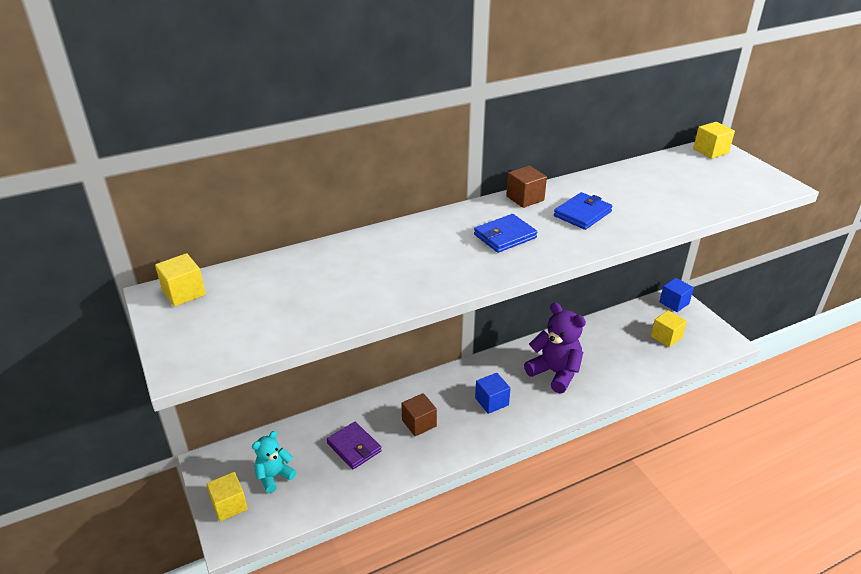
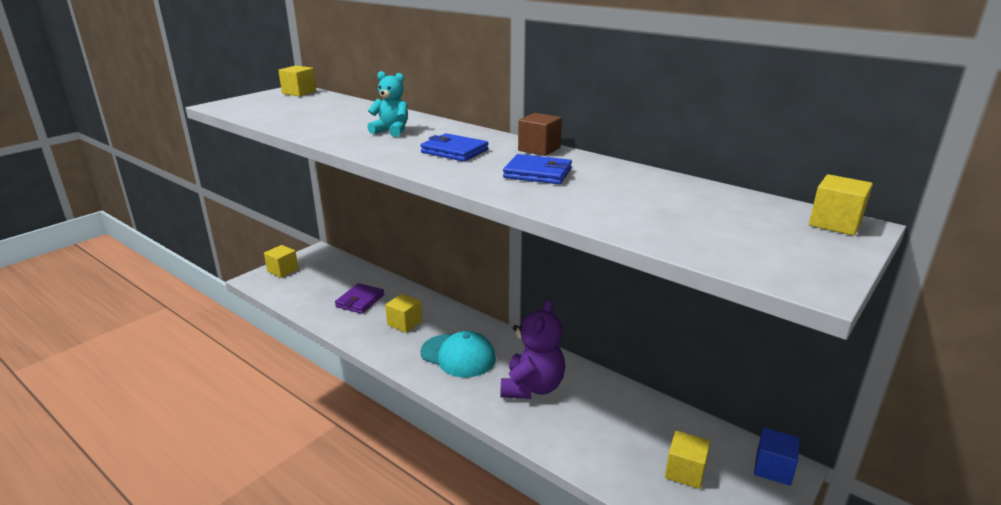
camera: 65 degrees right, 10 degrees down
turquoise teddy bear [252,431,296,493] -> turquoise teddy bear moved to [367,71,408,137]
brown cube [401,393,437,436] -> yellow cube [385,294,422,333]
blue cube [475,373,511,414] -> turquoise cap [421,331,496,377]

